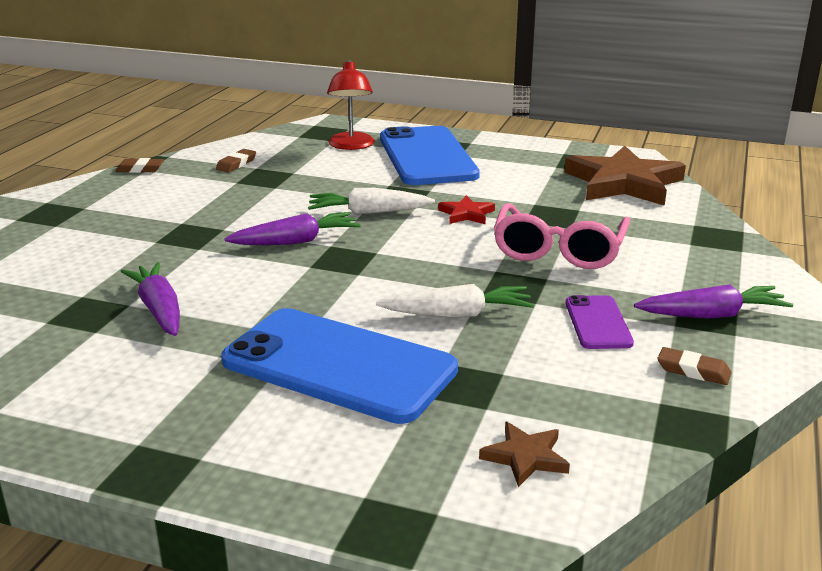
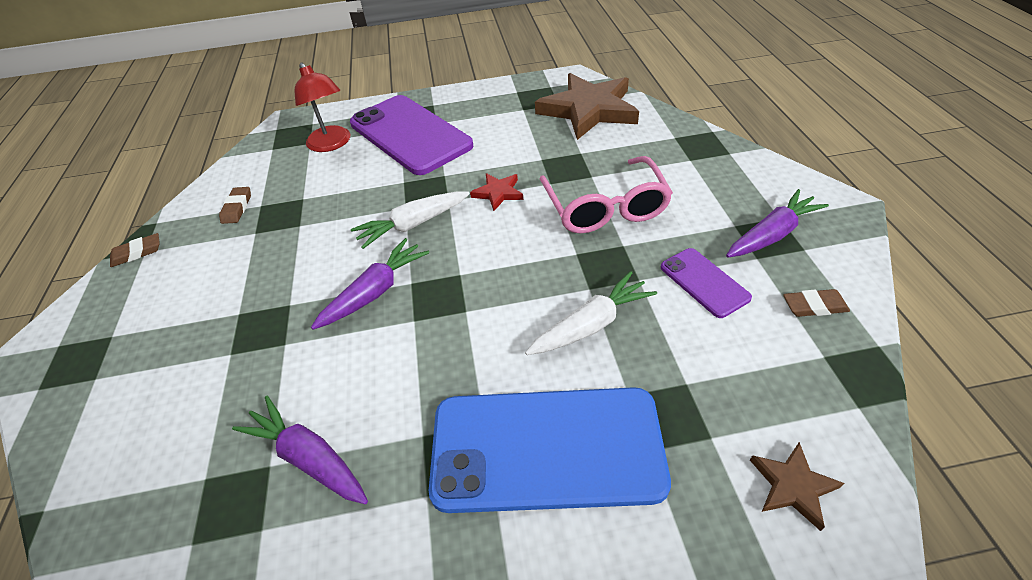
camera: 25 degrees left, 20 degrees up
blue phone [380,126,480,185] -> purple phone [350,95,474,175]

